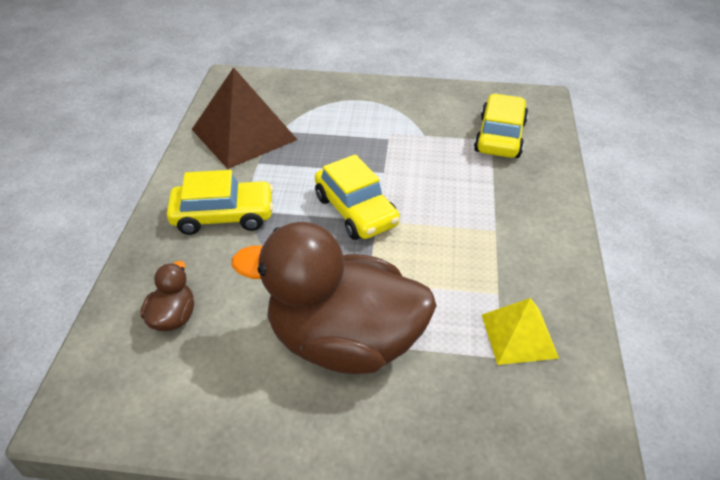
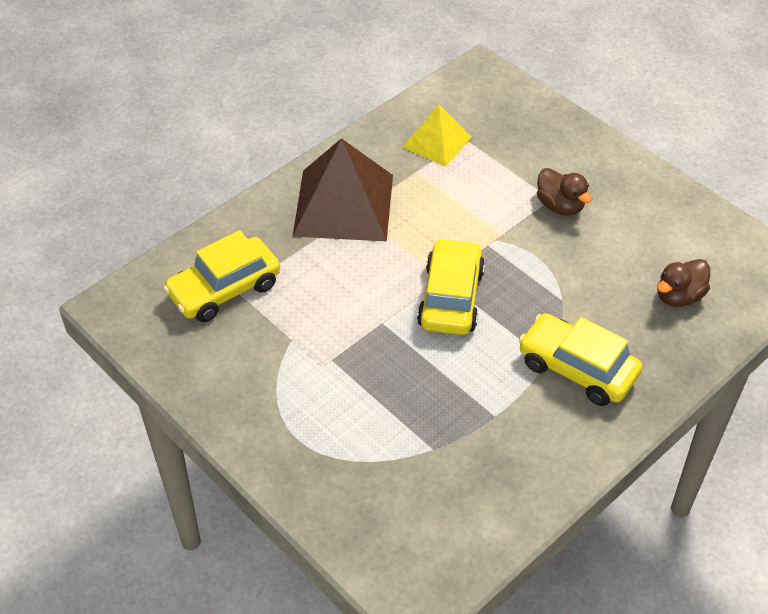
camera: 140 degrees left, 5 degrees up
brown pyramid [192,67,298,169] -> brown pyramid moved to [293,138,393,242]
brown duck [231,222,437,374] -> brown duck [537,168,593,215], size x0.41

